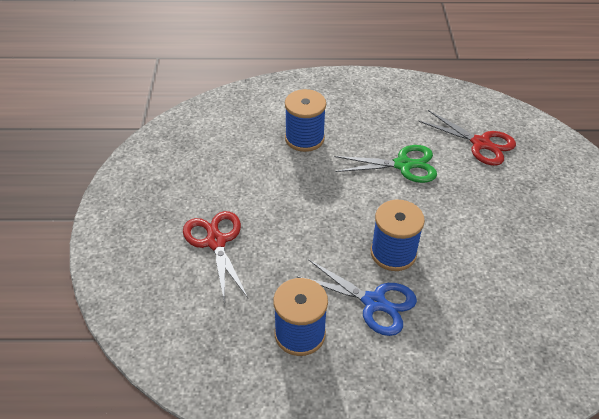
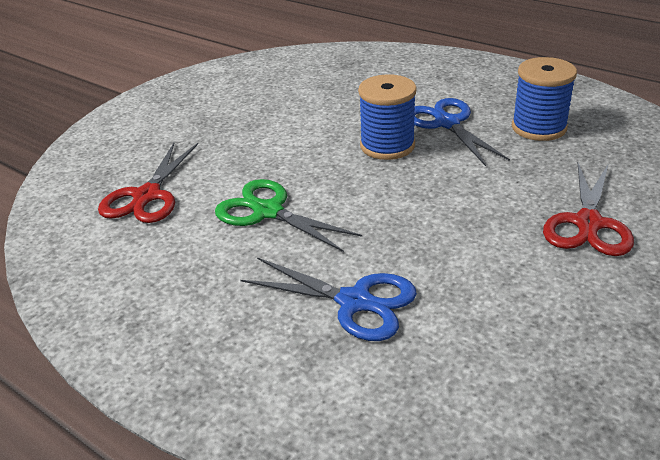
camera: 140 degrees left, 10 degrees down
blue spool [285,89,326,152] -> blue scissors [241,257,417,341]
red scissors [418,110,516,166] -> red scissors turned 150 degrees counterclockwise [98,143,198,223]

